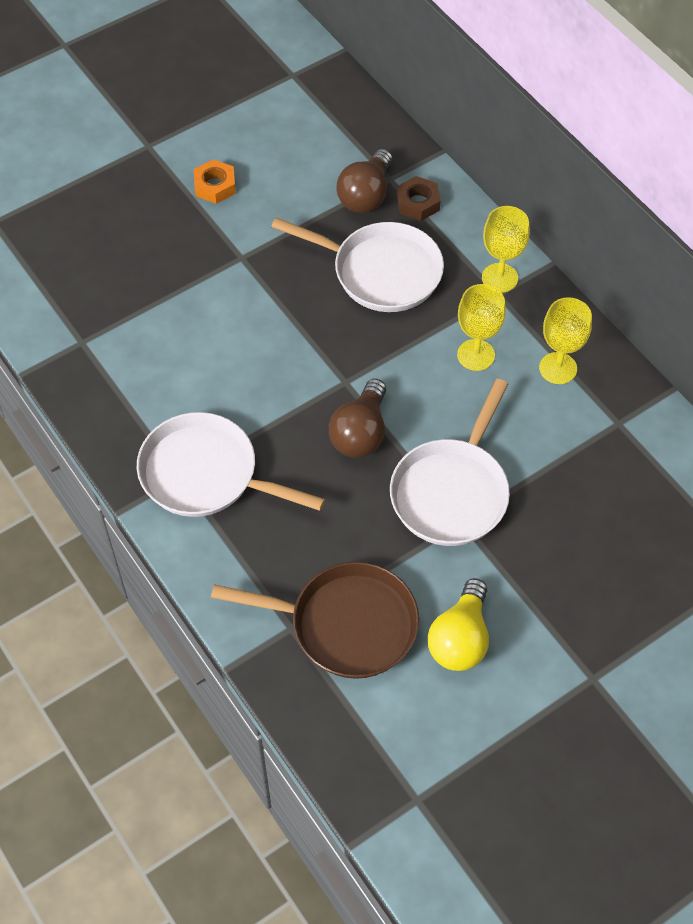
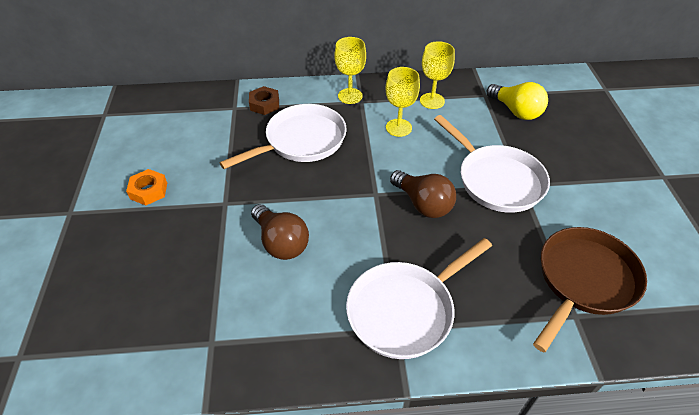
camera: 60 degrees left, 10 degrees down
brown light bulb [336,149,392,213] -> brown light bulb moved to [251,204,309,260]
yellow light bulb [428,578,489,671] -> yellow light bulb moved to [487,82,548,120]

